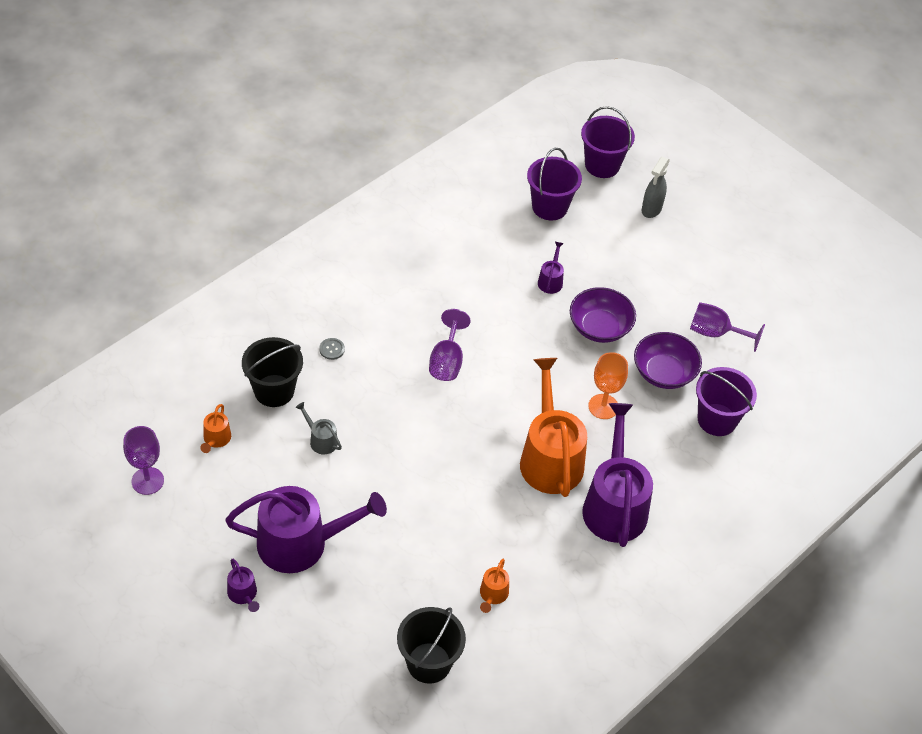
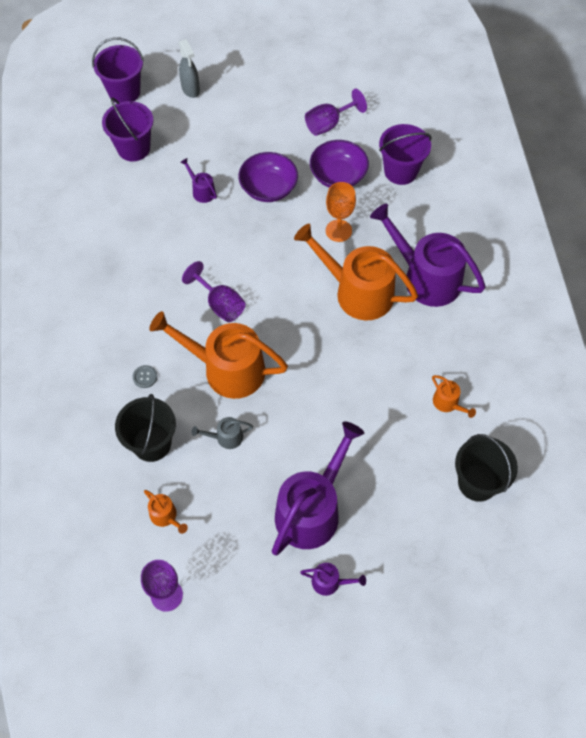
camera: 50 degrees left, 10 degrees up
none -> orange watering can [149,311,288,399]

